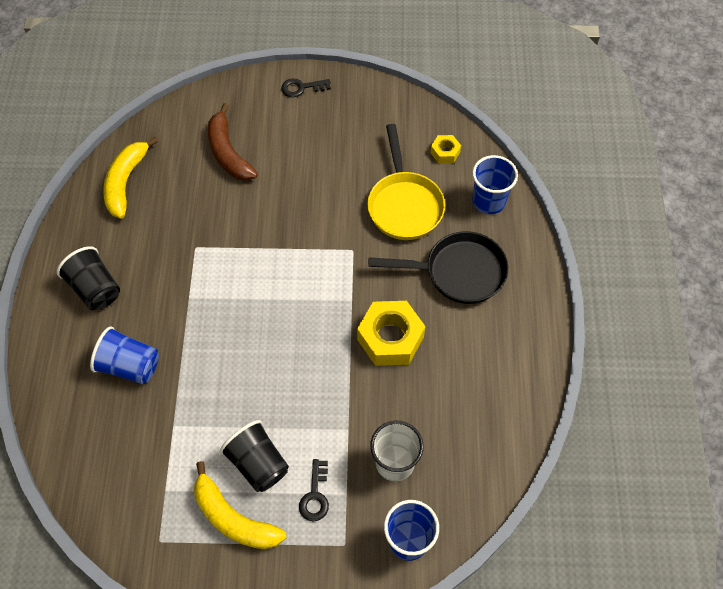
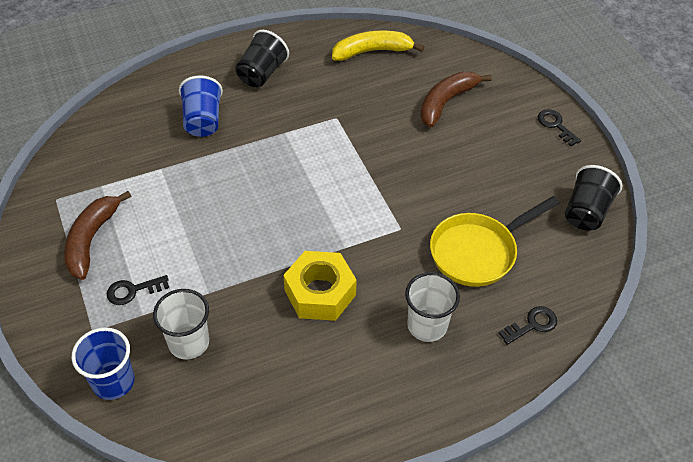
camera: 65 degrees right, 10 degrees down
yellow banana [194,461,286,549] -> brown banana [64,191,131,280]
black cup [220,420,289,492] -> black cup moved to [565,165,622,230]
black pan [369,231,508,304] -> white cup [405,272,460,342]
yellow nut [430,135,461,163] -> none
blue cup [472,155,518,214] -> black key [499,306,557,345]

